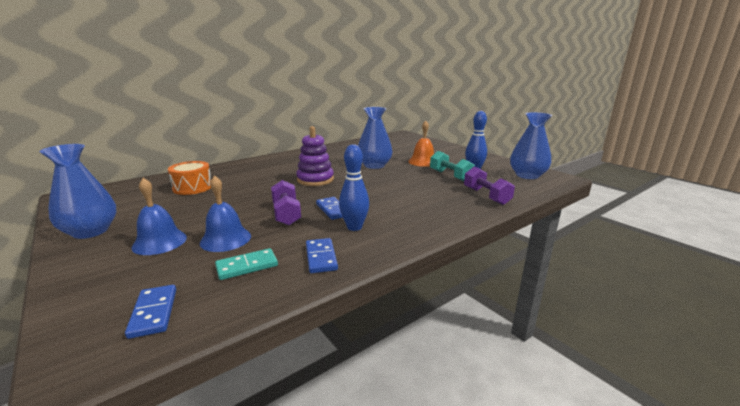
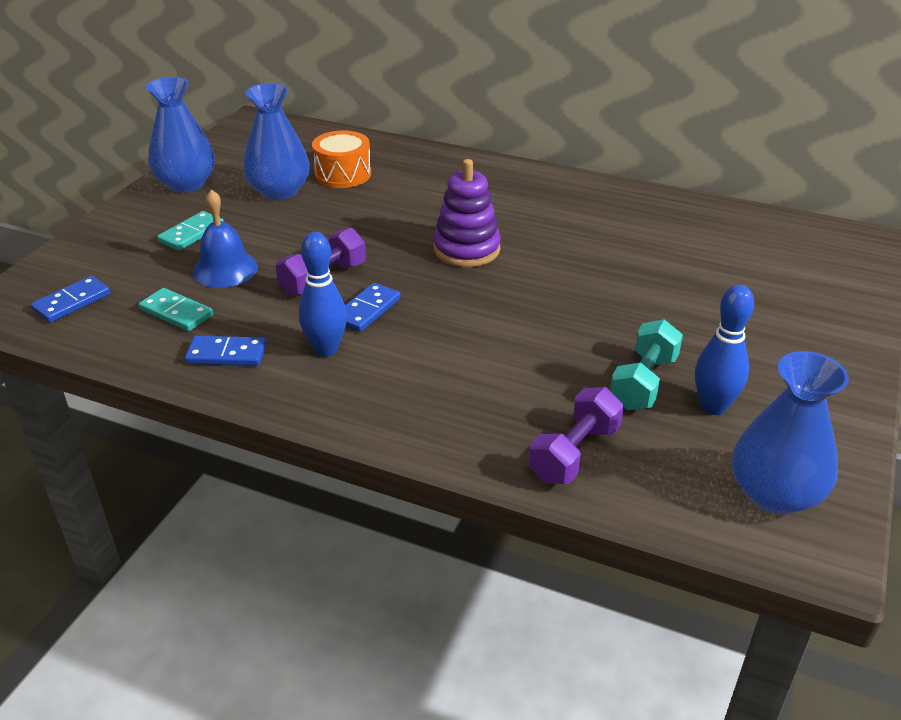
camera: 60 degrees right, 15 degrees up
blue bell [131,178,187,255] -> turquoise domino [157,211,224,251]
blue domino [306,238,338,273] -> blue domino turned 45 degrees clockwise [185,336,266,366]
blue vase [358,107,392,169] -> blue vase moved to [243,83,310,200]
orange bell [408,121,434,167] -> none

